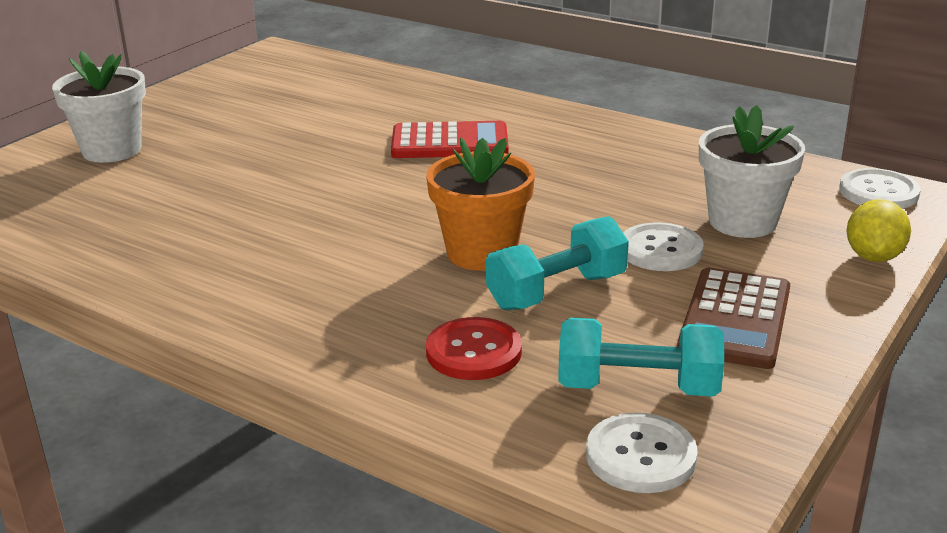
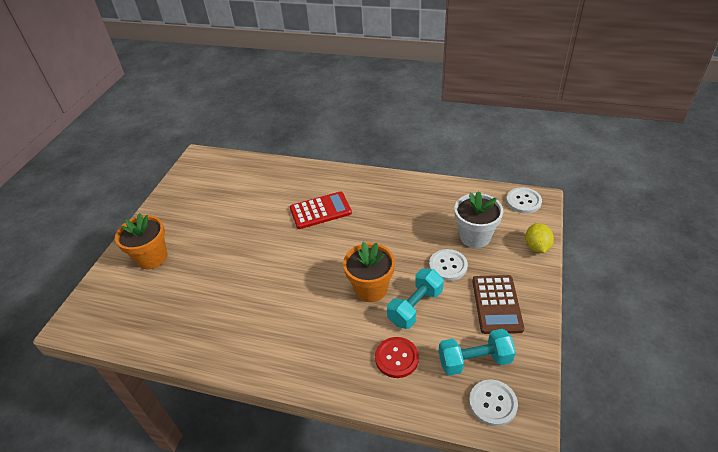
camera: 15 degrees left, 15 degrees up
white flower pot [52,51,146,163] -> orange flower pot [115,213,167,269]

